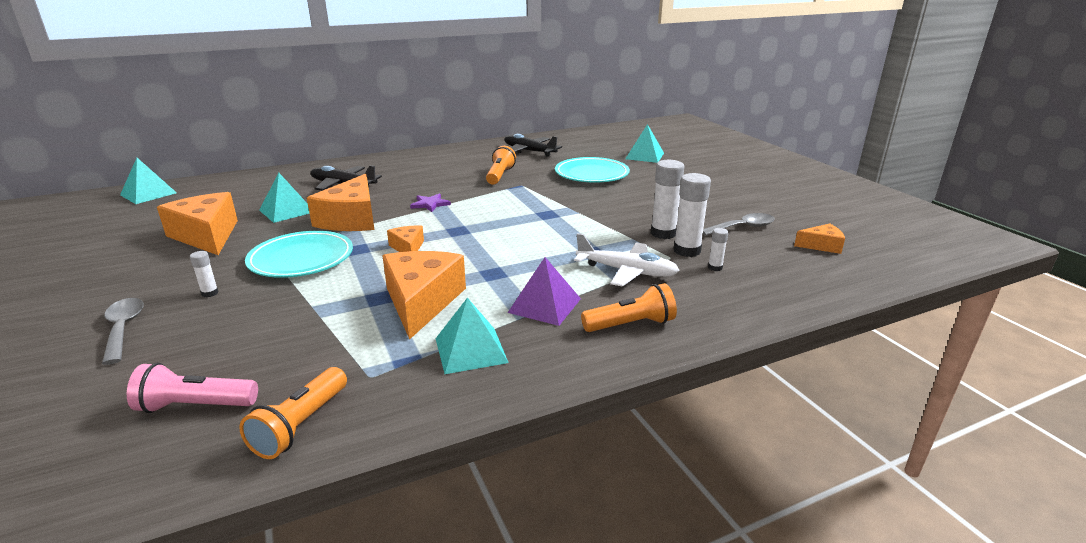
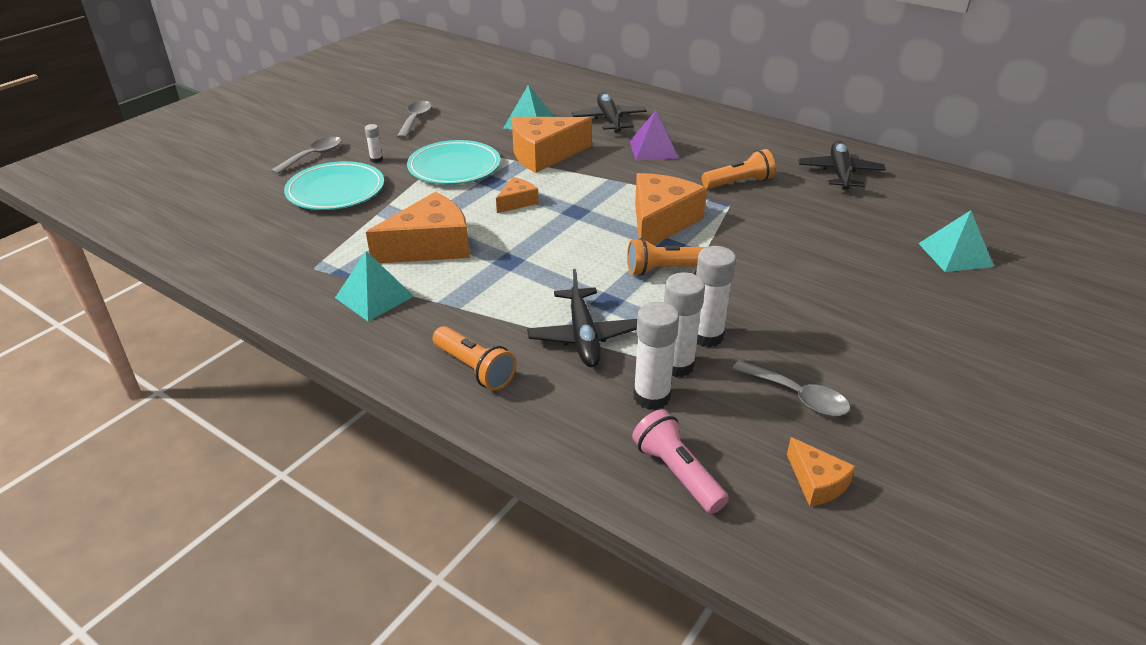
camera: 60 degrees right, 10 degrees up
turquoise pyramid [120,158,177,204] -> none
pink flashlight [127,363,258,413] -> pink flashlight moved to [632,409,729,514]
orange cheese [157,192,238,255] -> orange cheese moved to [635,173,707,245]
orange flashlight [239,367,347,459] -> orange flashlight moved to [627,238,705,276]
purple star [410,193,451,212] -> none
purple pyramid [508,257,581,326] -> purple pyramid moved to [630,110,679,160]
turquoise plate [555,157,630,183] -> turquoise plate moved to [284,161,384,210]
white plane [574,233,680,287] -> black plane [527,269,637,367]
white glue stick [708,228,728,271] -> white glue stick [633,302,679,410], size x1.99
none -> grey spoon [397,101,432,139]

